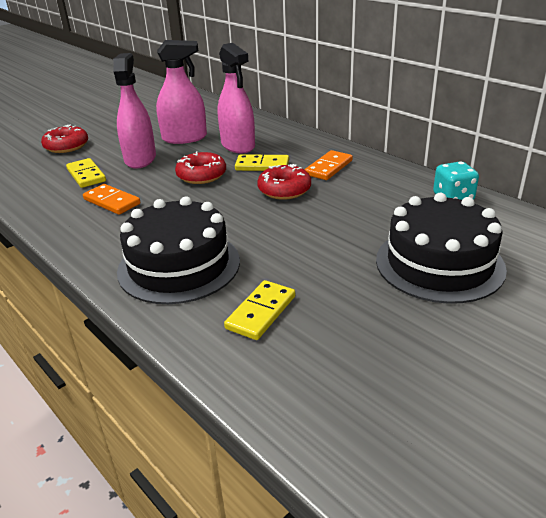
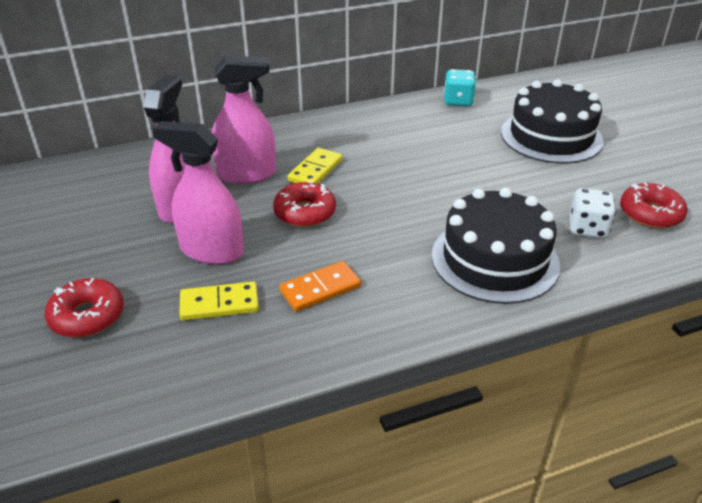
camera: 70 degrees left, 5 degrees up
yellow domino [224,280,295,340] -> white dice [570,188,616,238]
red donut [257,164,311,200] -> red donut moved to [620,182,688,228]
orange domino [305,150,353,180] -> none

